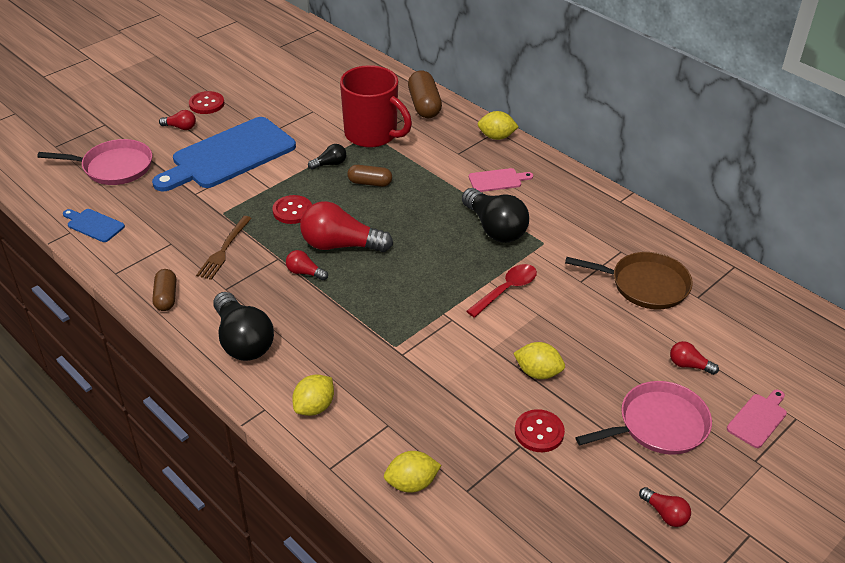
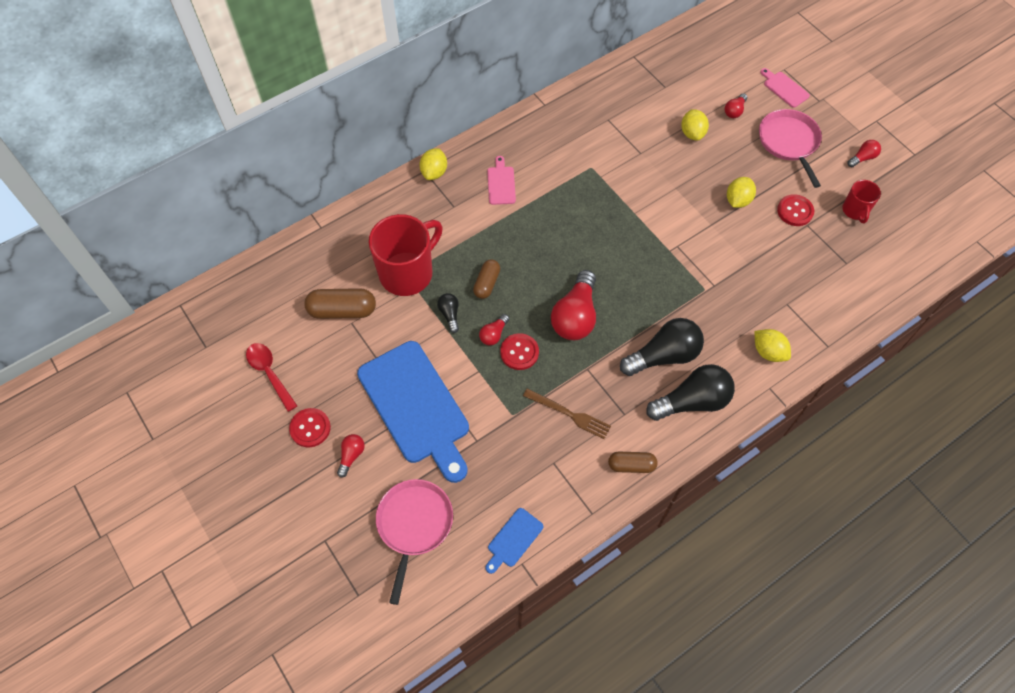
camera: 80 degrees left, 20 degrees up
red light bulb [286,250,328,281] -> red light bulb moved to [479,314,509,346]
yellow lemon [384,451,441,493] -> yellow lemon moved to [681,109,709,141]
brown capsule [408,70,442,118] -> brown capsule moved to [304,288,376,319]
black light bulb [462,188,529,243] -> black light bulb moved to [620,318,704,376]
red spoon [466,264,537,318] -> red spoon moved to [246,343,297,412]
brown pan [565,252,693,309] -> none
none -> red mug [842,180,881,223]

